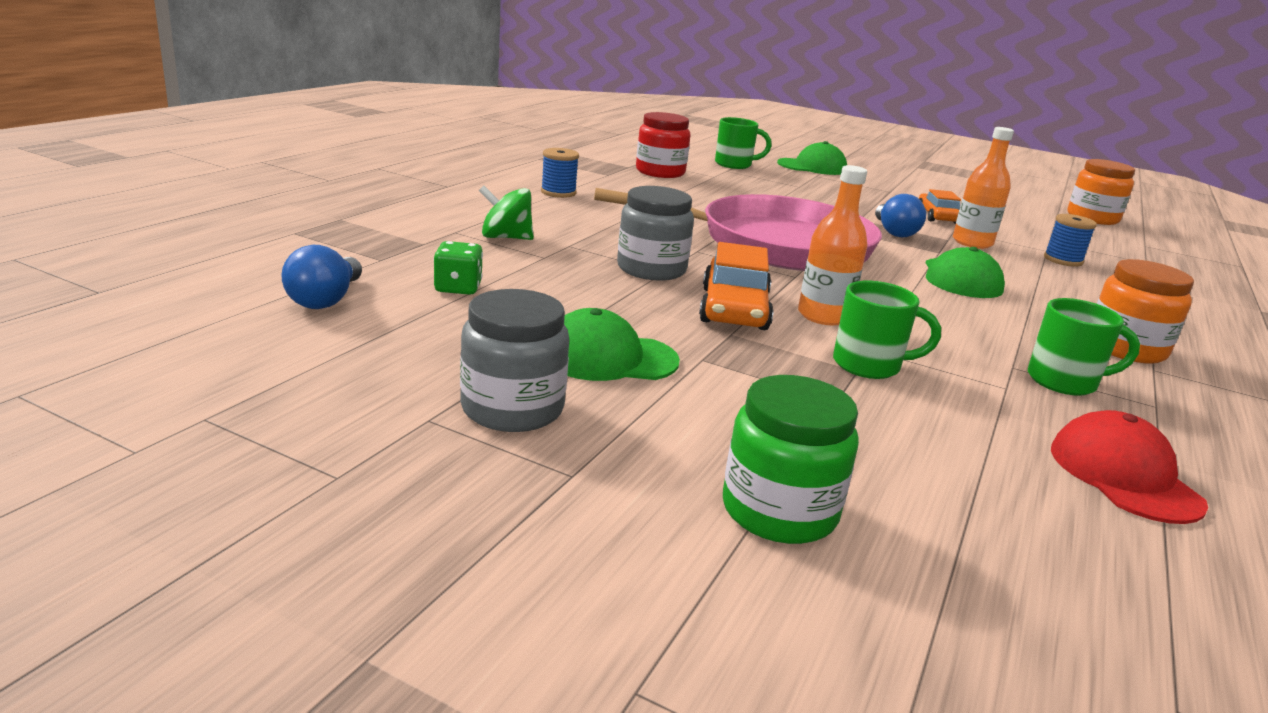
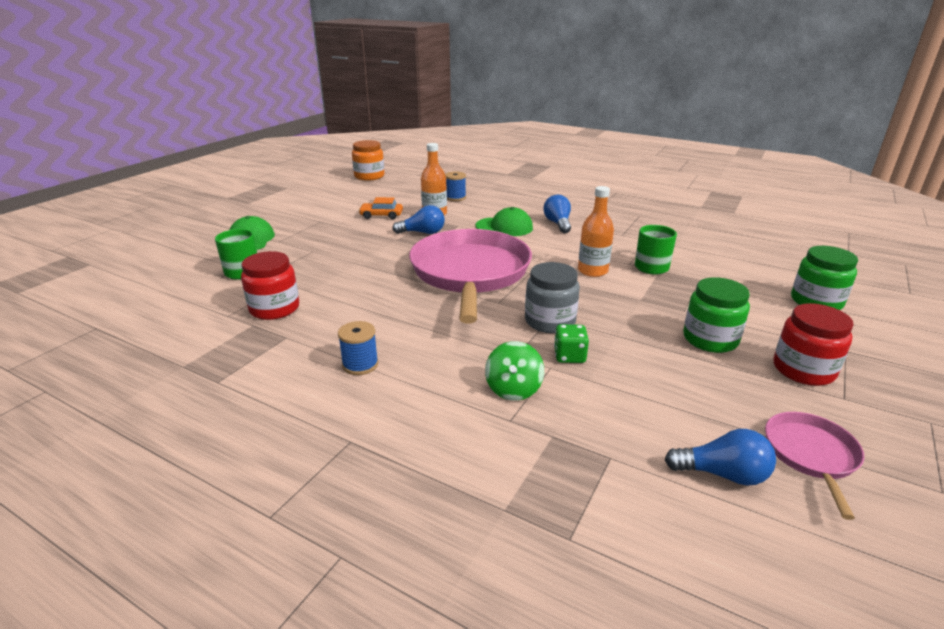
camera: 85 degrees left, 5 degrees up
green dice [434,241,483,295] -> green dice moved to [554,324,589,363]
grey jar [460,289,569,432] -> red jar [773,303,854,386]
green cap [564,308,680,381] -> green jar [683,277,750,353]
orange car [699,242,774,330] -> none
green mug [1028,298,1140,396] -> none
red cap [1051,410,1208,524] -> none
orange jar [1097,259,1194,364] -> none
none -> blue light bulb [543,195,571,233]
none -> pink pan [765,412,864,520]

